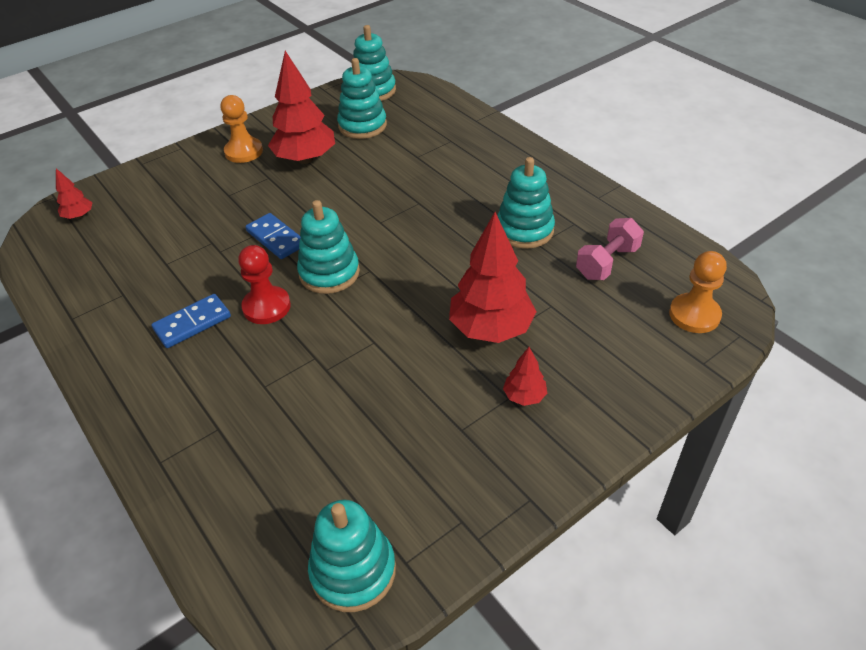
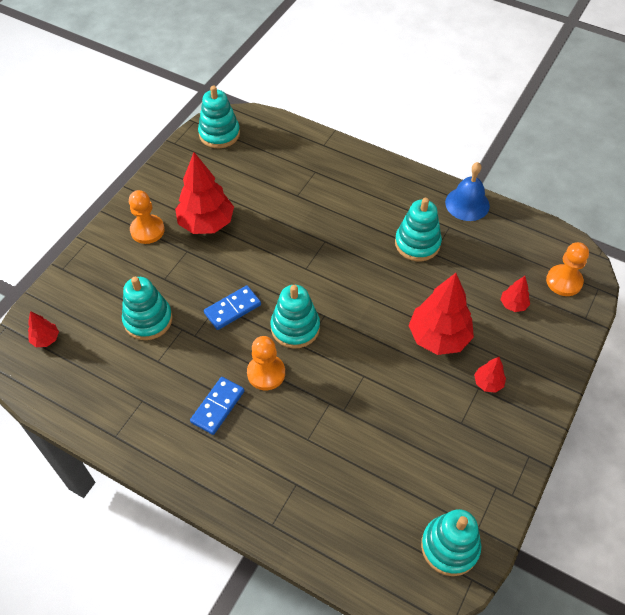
camera: 25 degrees left, 10 degrees up
red pawn [238,245,291,324] -> orange pawn [247,336,285,390]
blue domino [245,213,301,259] -> blue domino turned 60 degrees counterclockwise [204,285,261,330]
turquoise stacking toy [337,58,387,139] -> turquoise stacking toy moved to [122,277,173,340]
pink dumbbell [576,218,644,280] -> none
none -> blue bell [445,162,490,221]
none -> red tree [501,276,530,312]

